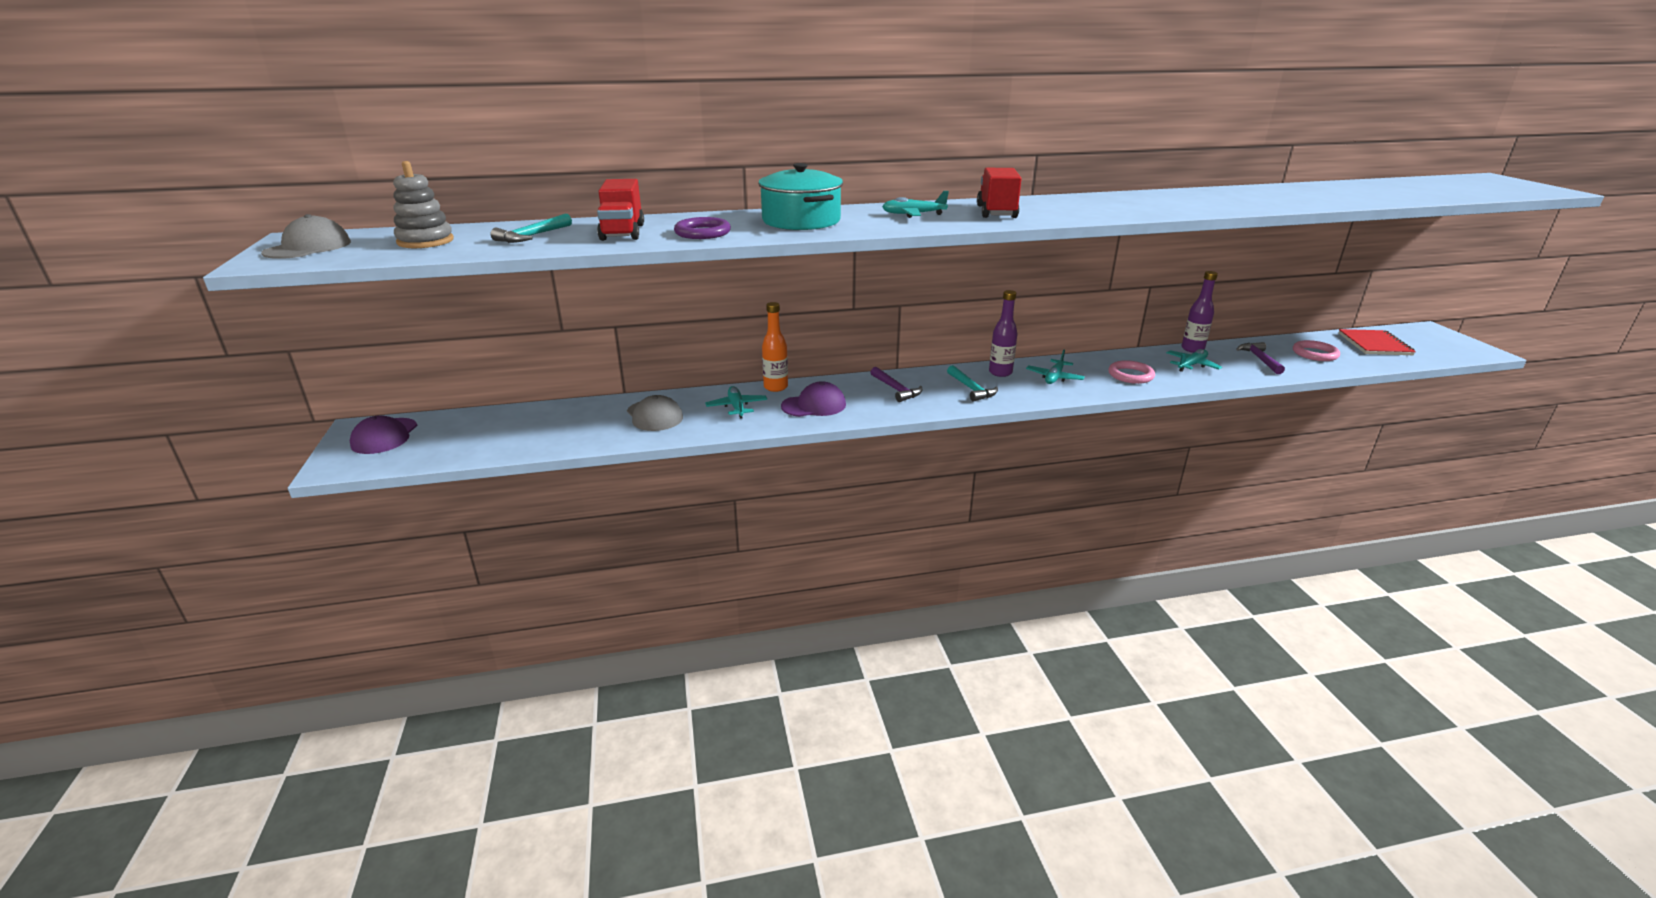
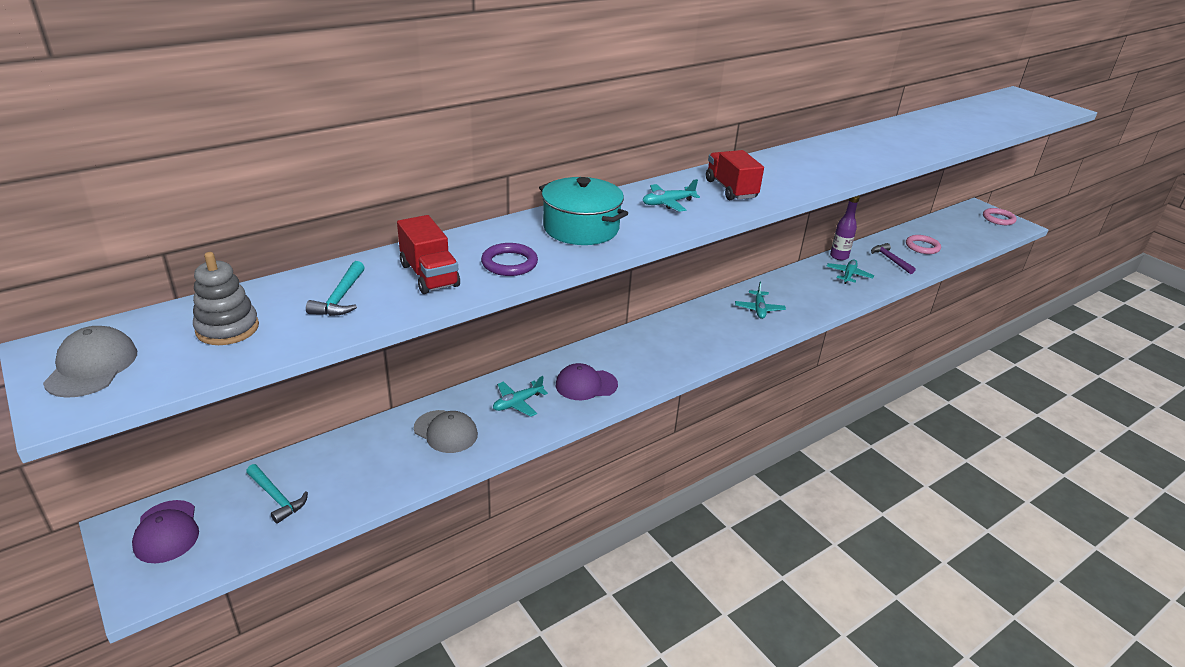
camera: 25 degrees left, 5 degrees up
turquoise plane [705,386,767,419] -> turquoise plane turned 90 degrees counterclockwise [493,376,548,417]
orange bottle [762,302,788,392] -> none
purple cap [781,381,846,417] -> purple cap turned 150 degrees counterclockwise [556,363,618,400]
purple hammer [870,367,922,402] -> none
turquoise hammer [947,365,998,402] -> turquoise hammer moved to [246,464,308,524]
purple bottle [989,290,1017,377] -> none
pink ring [1108,360,1155,384] -> pink ring moved to [983,208,1017,225]
red notebook [1338,329,1416,355] -> none

